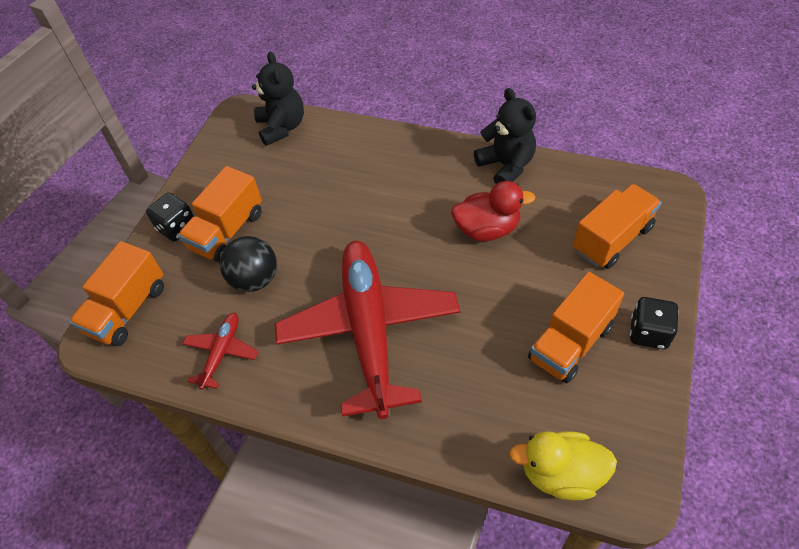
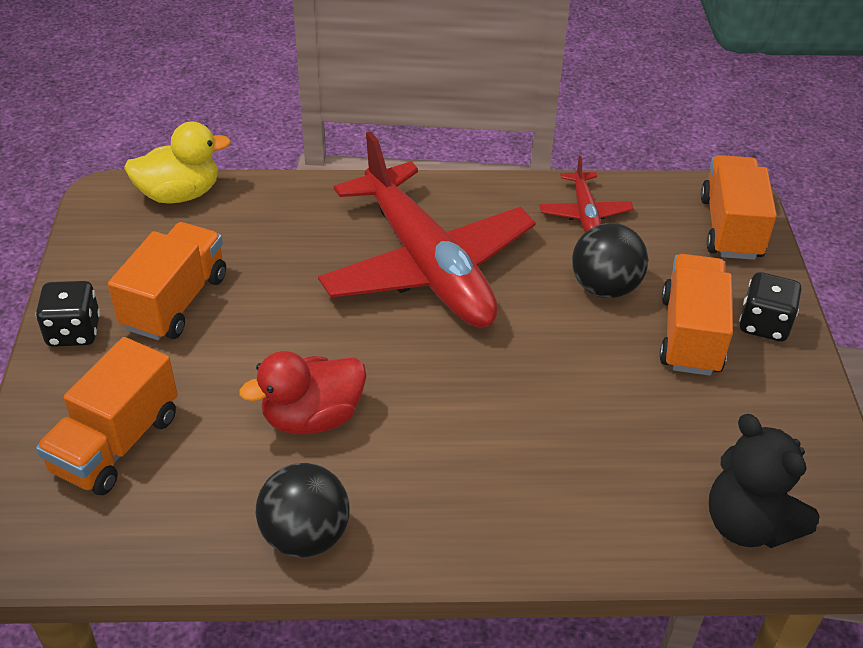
camera: 155 degrees right, 10 degrees down
black teddy bear [474,88,536,184] -> black ball [256,463,350,558]

